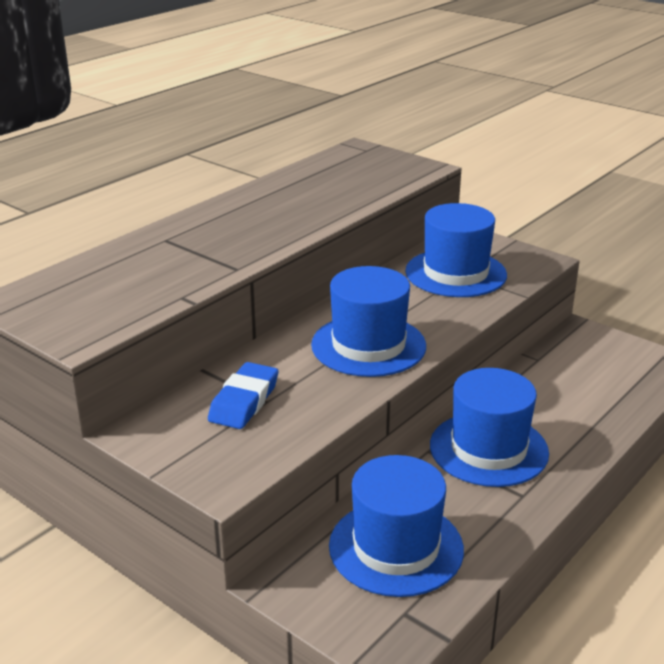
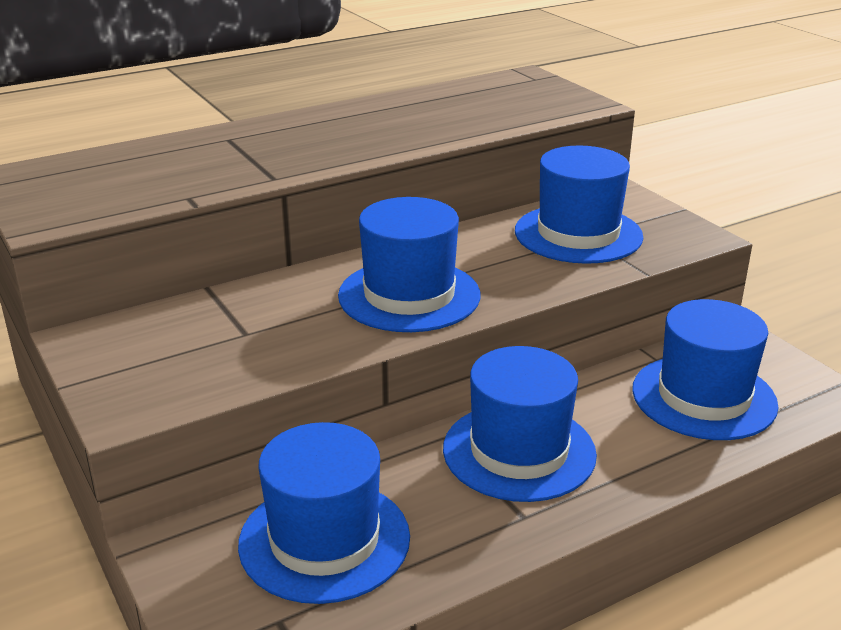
camera: 20 degrees right, 0 degrees up
blue eraser [208,362,278,429] -> none
none -> blue hat [632,299,779,440]

